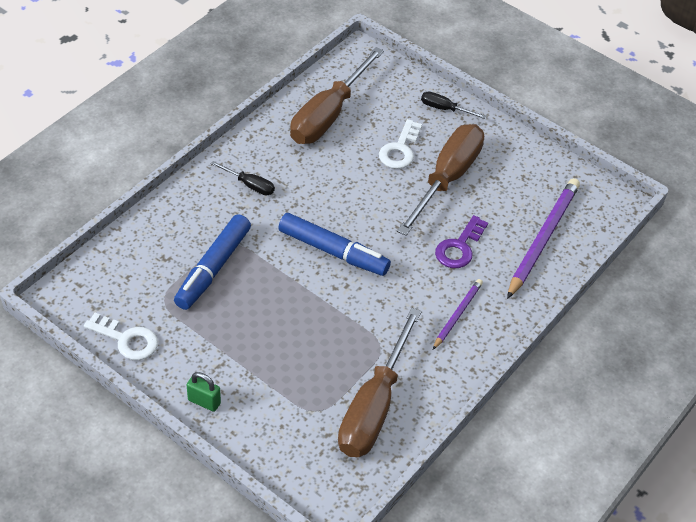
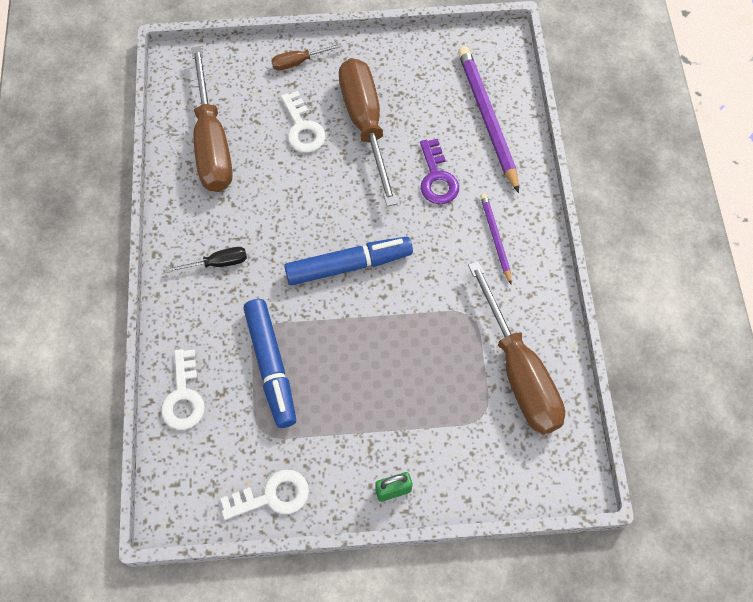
camera: 40 degrees left, 15 degrees up
black screwdriver [421,91,487,119] -> brown screwdriver [271,43,342,71]
none -> white key [161,349,205,430]

